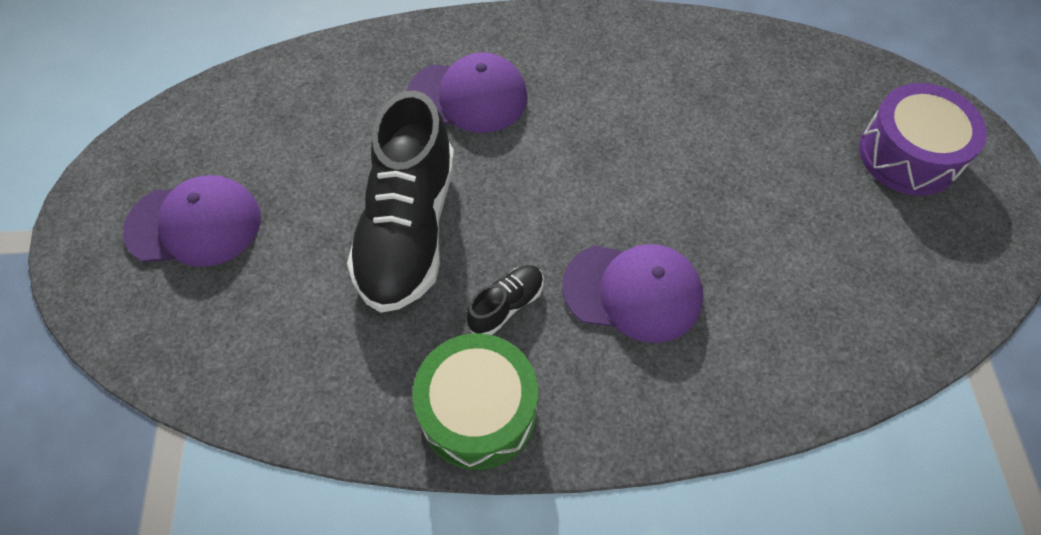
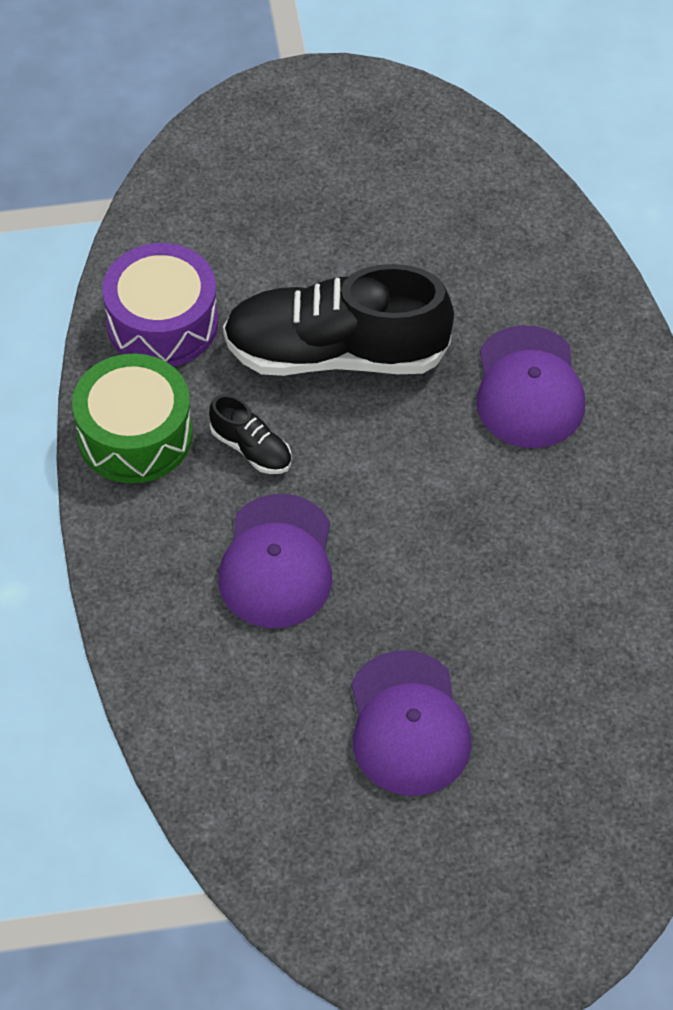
camera: 85 degrees right, 5 degrees down
purple cap [123,175,261,267] -> purple cap moved to [351,650,472,796]
purple drum [859,83,987,196] -> purple drum moved to [102,243,218,367]

